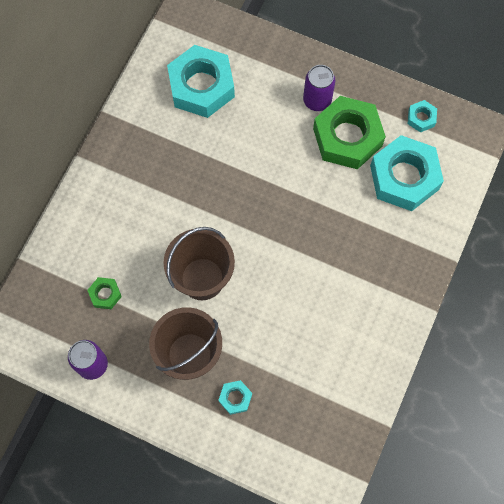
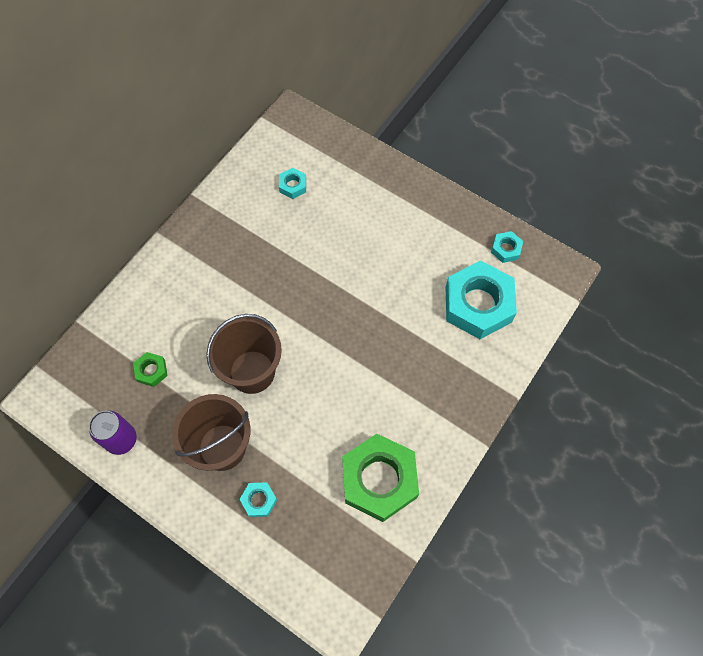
camera: 10 degrees right, 5 degrees down
turquoise nut [167,45,235,118] -> turquoise nut [279,168,306,199], size x0.44
purple can [303,65,335,111] -> none
green nut [313,96,386,169] -> green nut moved to [342,434,419,522]

